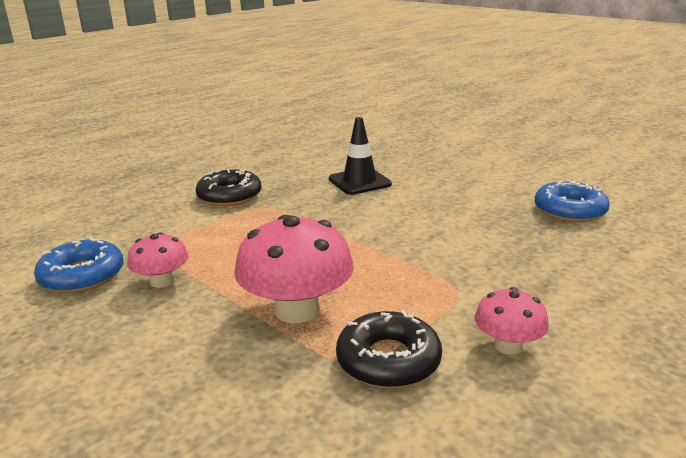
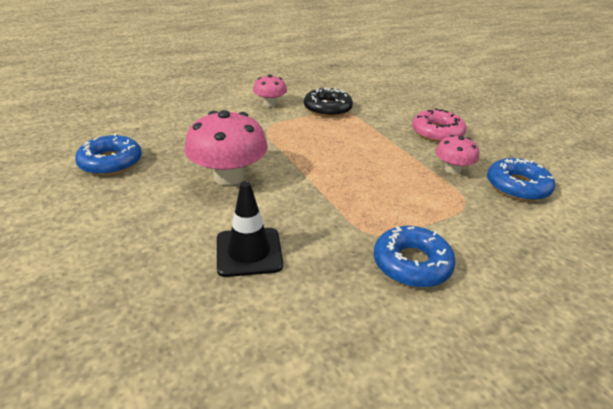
camera: 165 degrees left, 10 degrees up
black donut [196,169,262,206] -> blue donut [374,226,456,288]
pink mushroom [234,215,354,323] -> pink mushroom moved to [185,110,268,185]
none -> pink donut [412,108,467,142]

